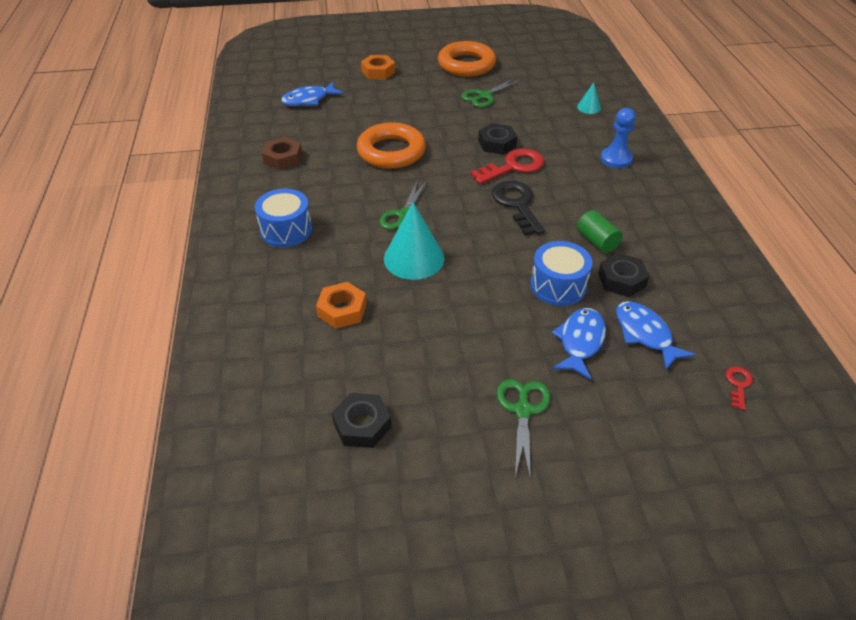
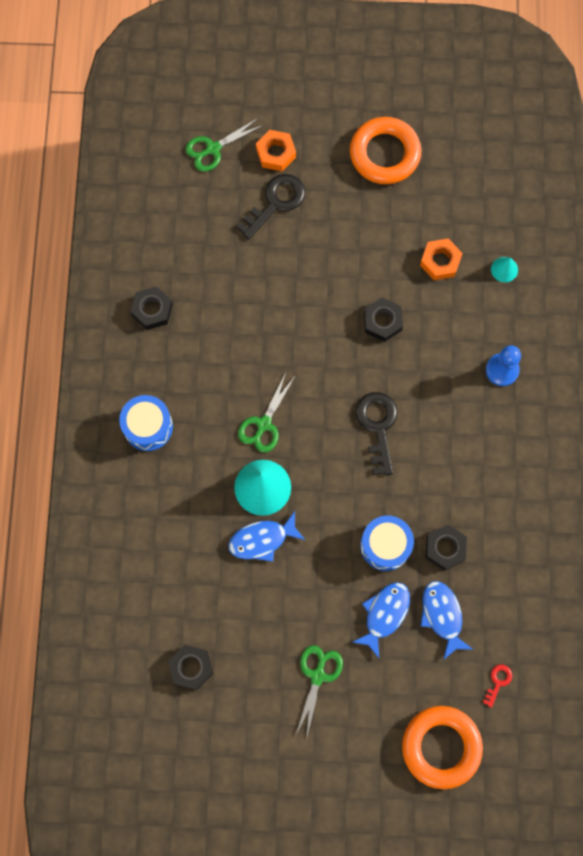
camera: 10 degrees right, 30 degrees up
brown nut [262,137,302,170] -> black nut [131,286,173,330]
blue fish [281,82,343,106] -> blue fish moved to [229,511,305,562]
orange nut [316,282,367,329] -> orange nut moved to [420,238,463,280]
orange ring [357,122,426,169] -> orange ring moved to [402,706,483,789]
green scissors [461,77,522,108] -> green scissors moved to [185,118,264,172]
red key [470,149,544,184] -> none
green cylinder [577,210,623,253] -> none
none -> black key [236,174,305,240]

